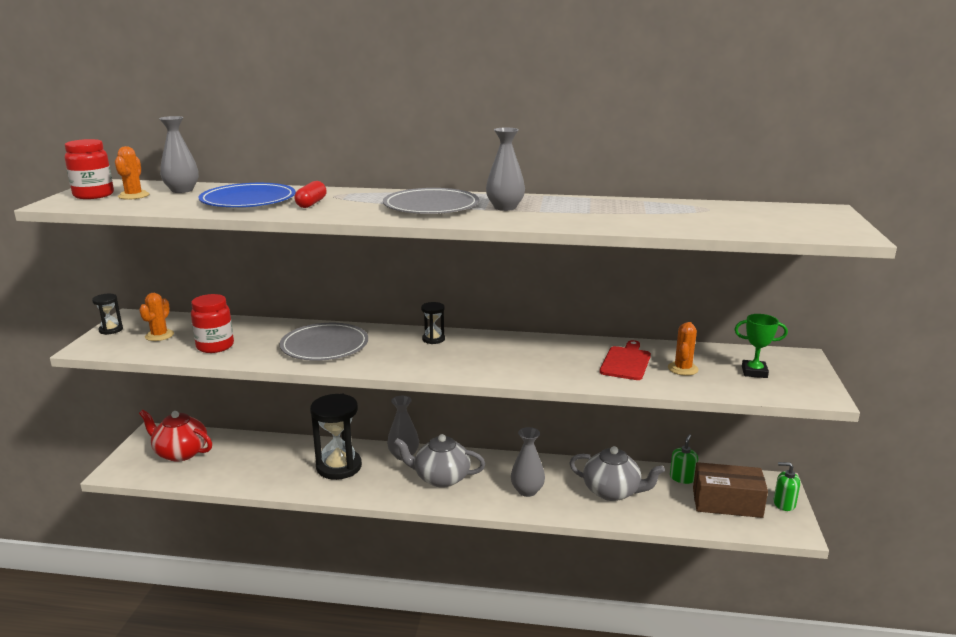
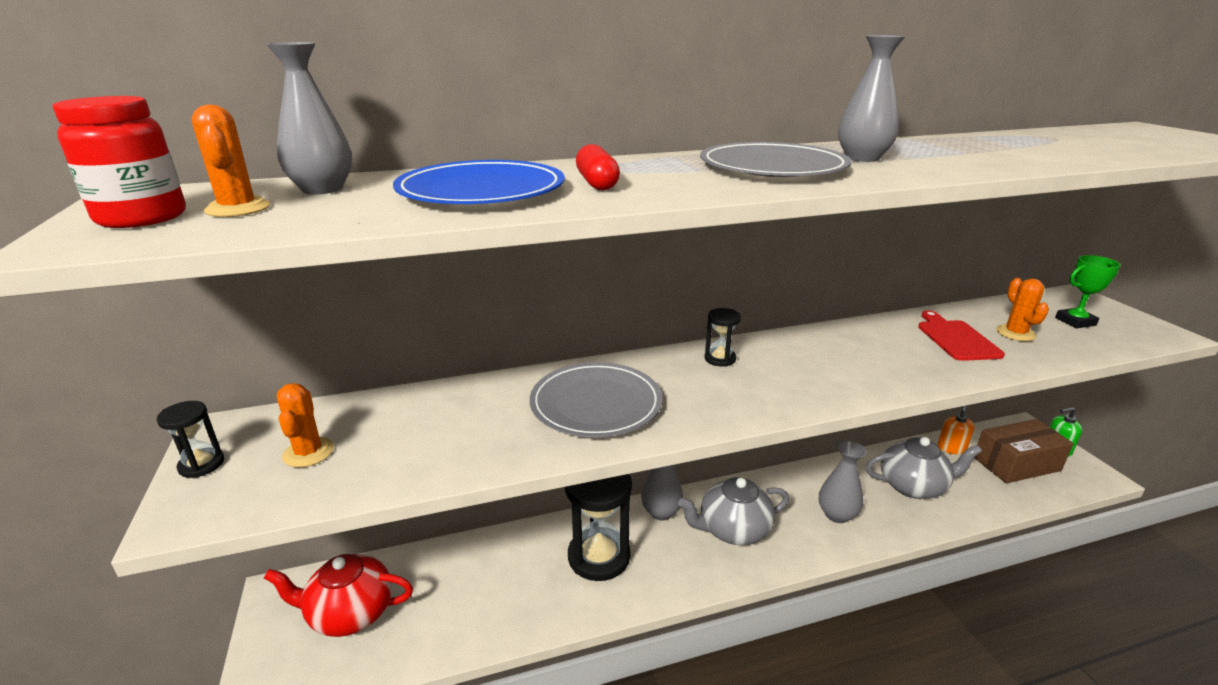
camera: 25 degrees left, 5 degrees up
red jar [191,294,234,353] -> none
green soap dispenser [670,434,698,484] -> orange soap dispenser [938,406,975,454]

